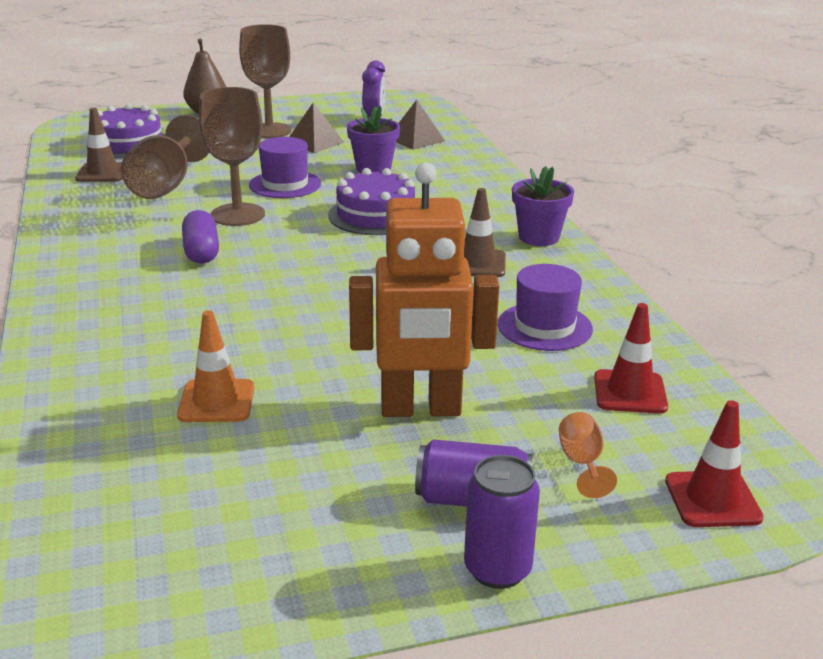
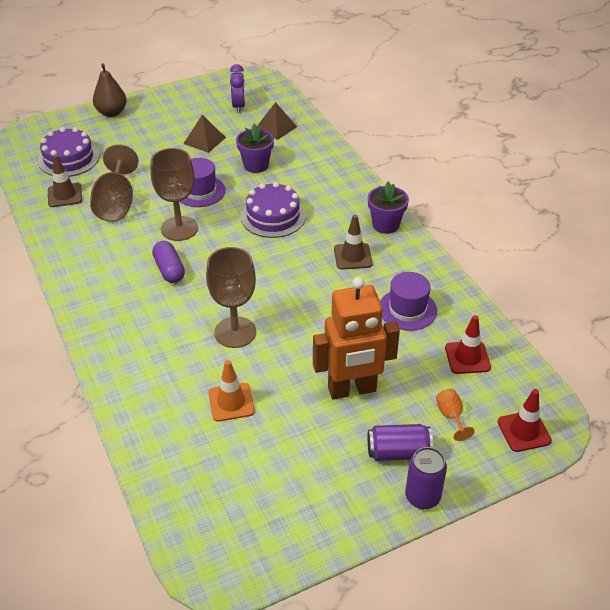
camera: 10 degrees left, 15 degrees up
brown goblet [239,24,292,138] -> brown goblet moved to [206,247,256,348]

